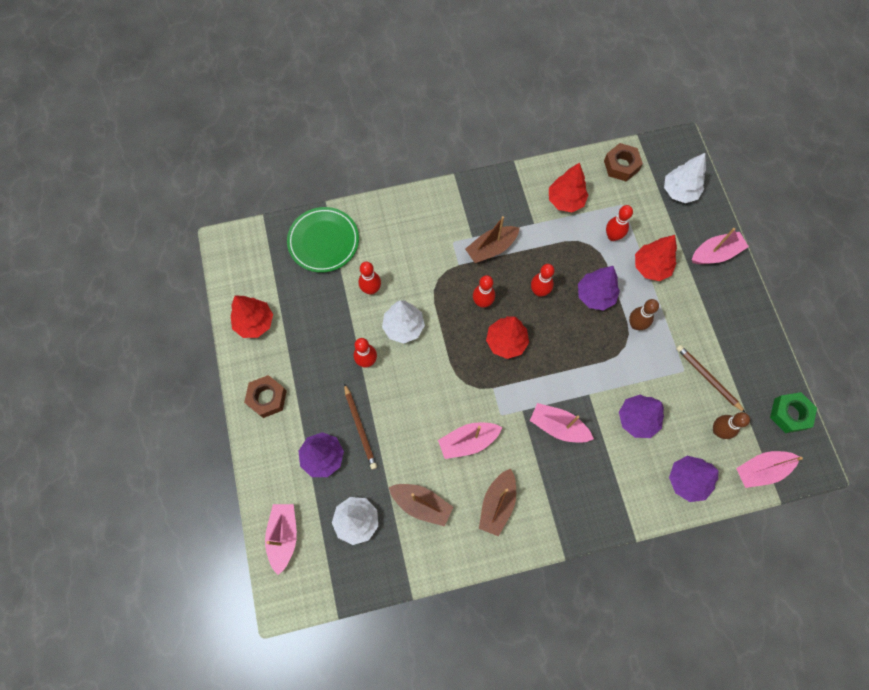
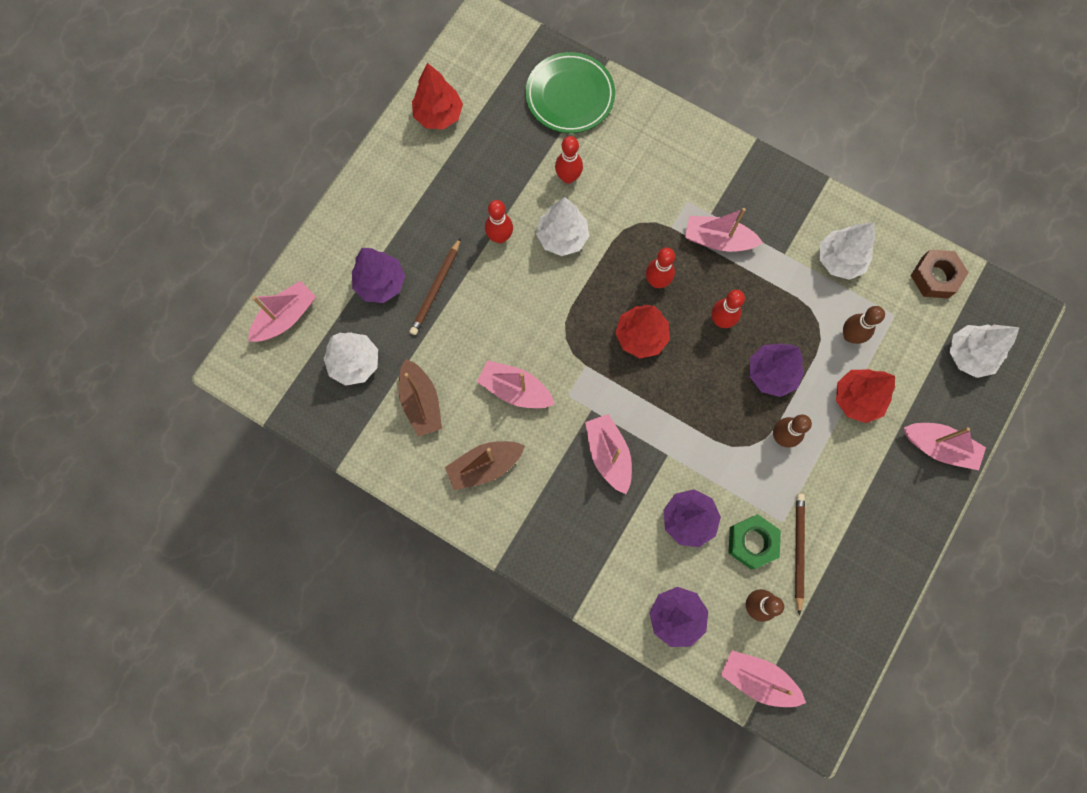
camera: 45 degrees right, 5 degrees up
brown nut [244,375,287,418] -> none
brown boat [465,216,520,263] -> pink boat [685,208,763,252]
red tree [549,162,588,212] -> white tree [819,222,875,280]
red bowling pin [606,205,633,241] -> brown bowling pin [843,306,885,344]
green nut [770,392,817,433] -> green nut moved to [728,514,781,569]

